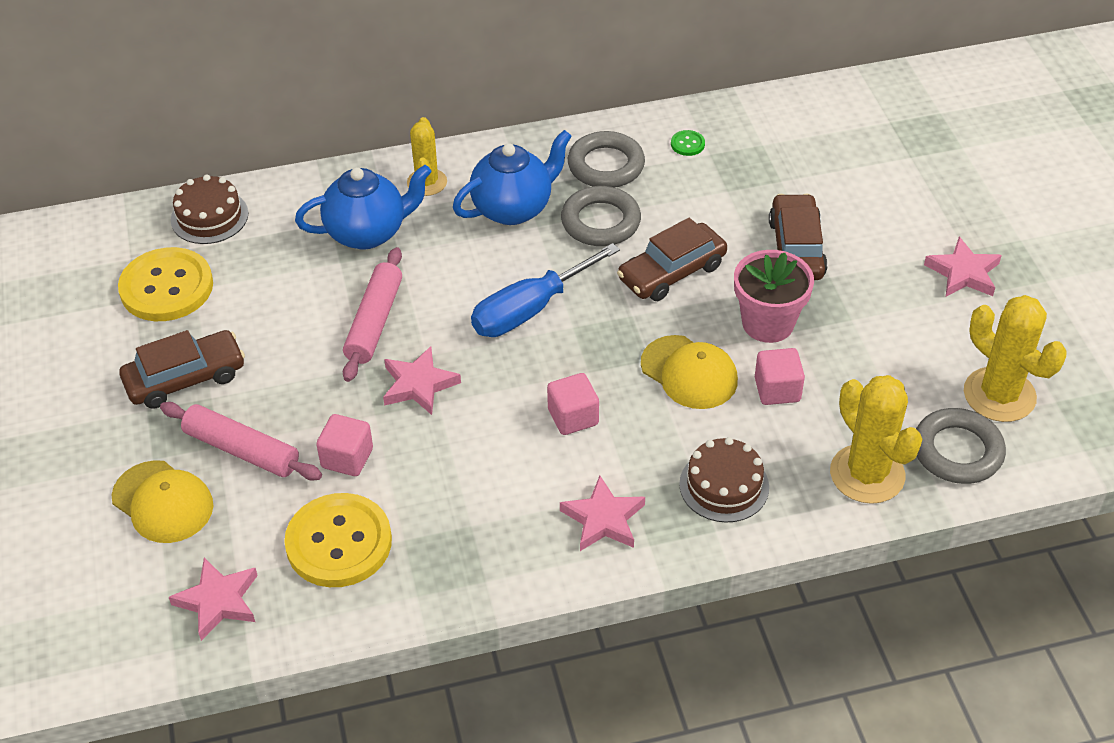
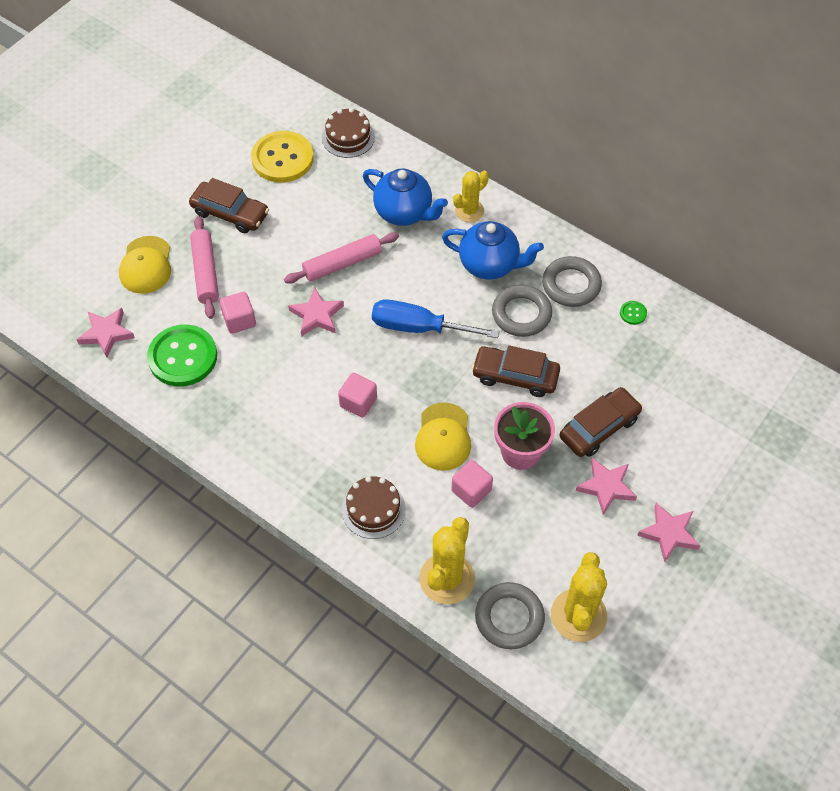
camera: 50 degrees right, 10 degrees up
yellow button [284,493,392,587] -> green button [147,324,217,387]
pink star [560,475,645,551] -> pink star moved to [576,458,637,515]

